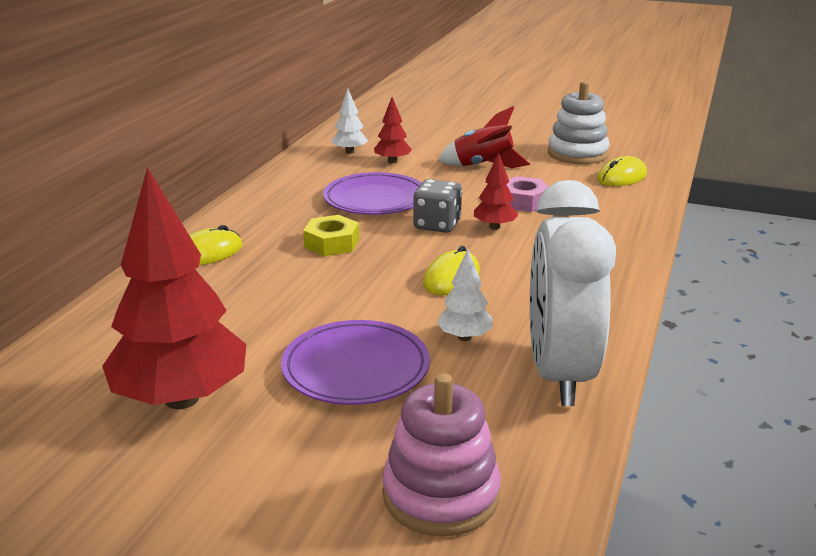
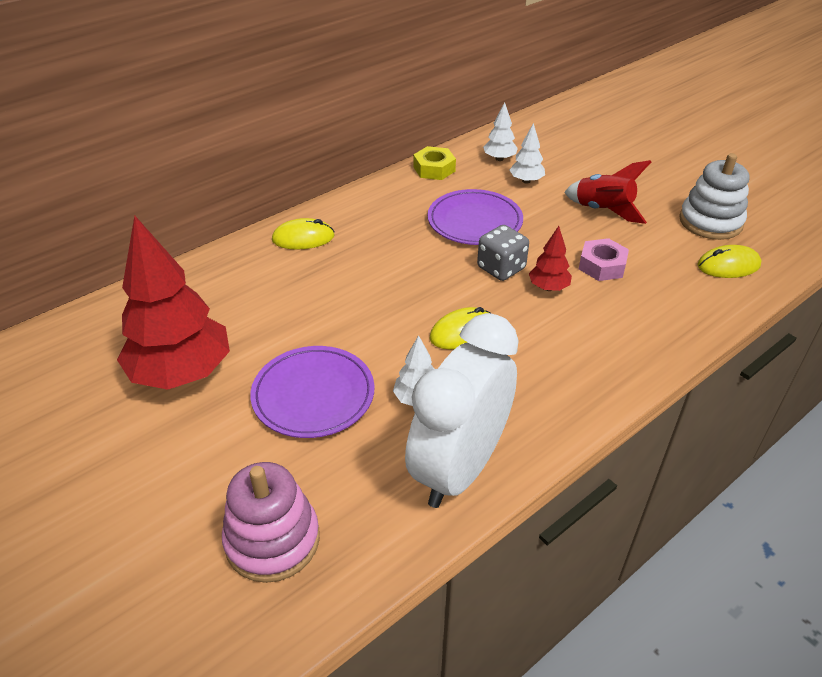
camera: 30 degrees right, 15 degrees up
yellow nut [303,215,359,256] -> yellow nut moved to [413,146,456,180]
red tree [374,97,412,164] -> white tree [509,123,545,184]

